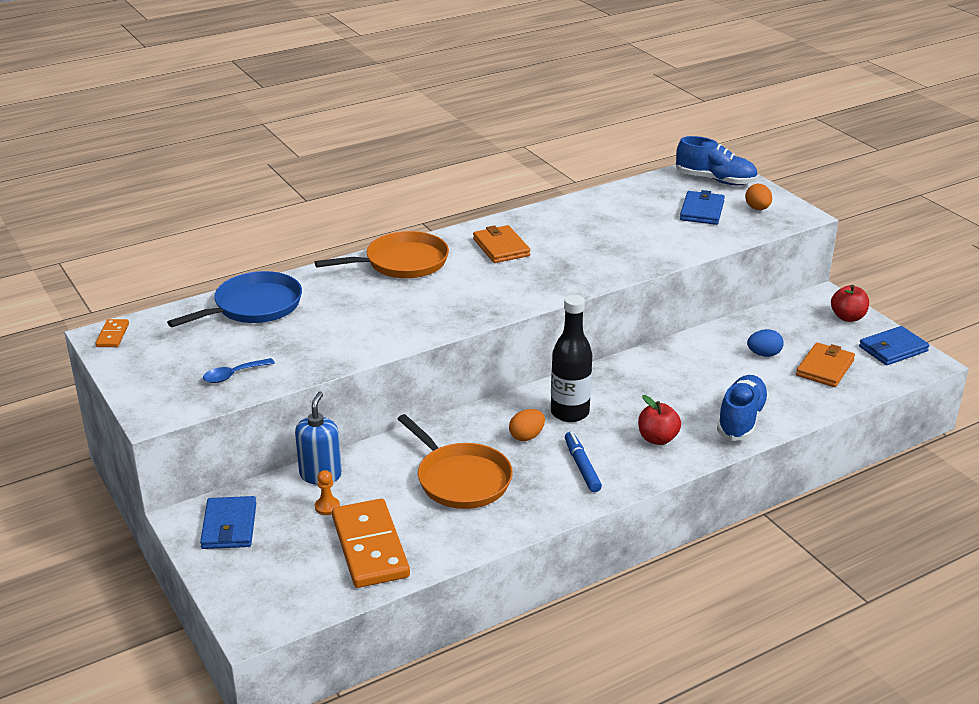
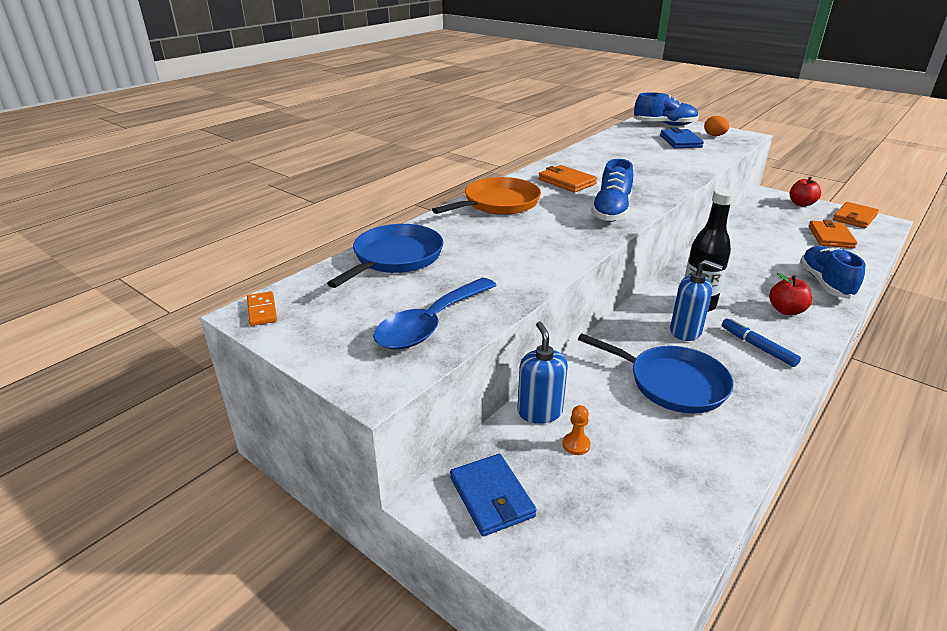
camera: 20 degrees left, 0 degrees up
blue spoon [203,358,275,383] -> blue spoon [373,278,497,350], size x1.98
orange domino [332,499,410,588] -> none
orange pan [398,414,513,509] -> blue pan [578,333,734,414]
orange egg [509,409,545,441] -> blue soap dispenser [670,260,723,341]
blue egg [747,329,784,357] -> none
blue wallet [859,326,929,365] -> orange wallet [833,202,879,228]
none -> blue shoe [591,159,633,222]

